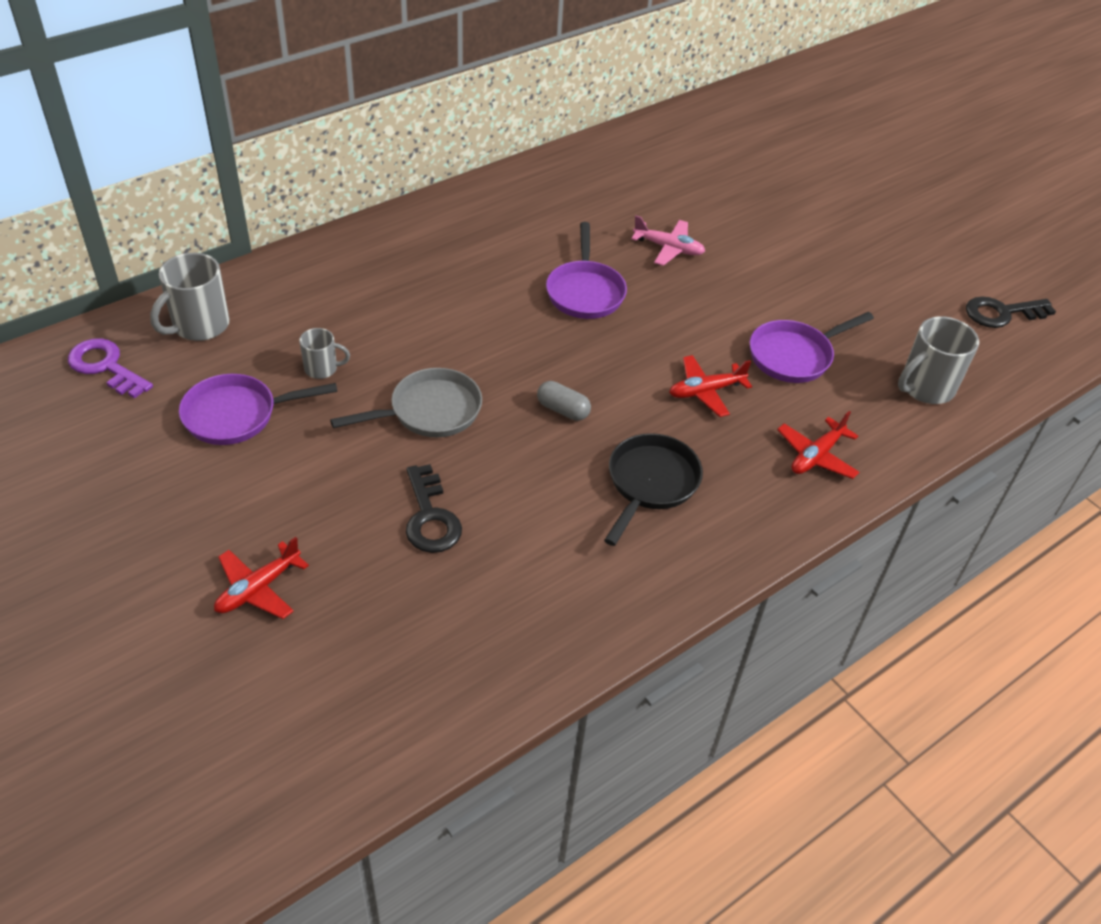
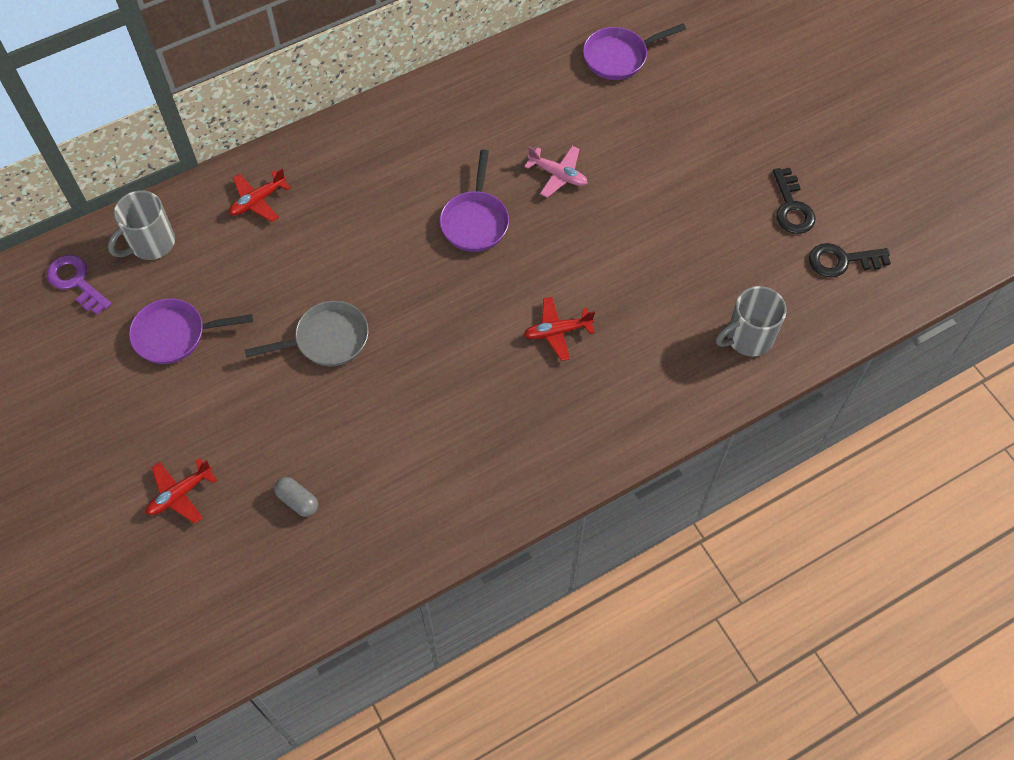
camera: 10 degrees right, 15 degrees up
grey mug [299,328,350,379] -> none
black key [406,464,462,553] -> black key moved to [773,168,815,234]
grey capsule [537,381,591,421] -> grey capsule moved to [274,477,318,517]
black pan [604,433,703,546] -> none
purple pan [750,312,874,383] -> purple pan moved to [583,23,686,80]
red plane [777,411,860,479] -> red plane moved to [229,168,291,222]

